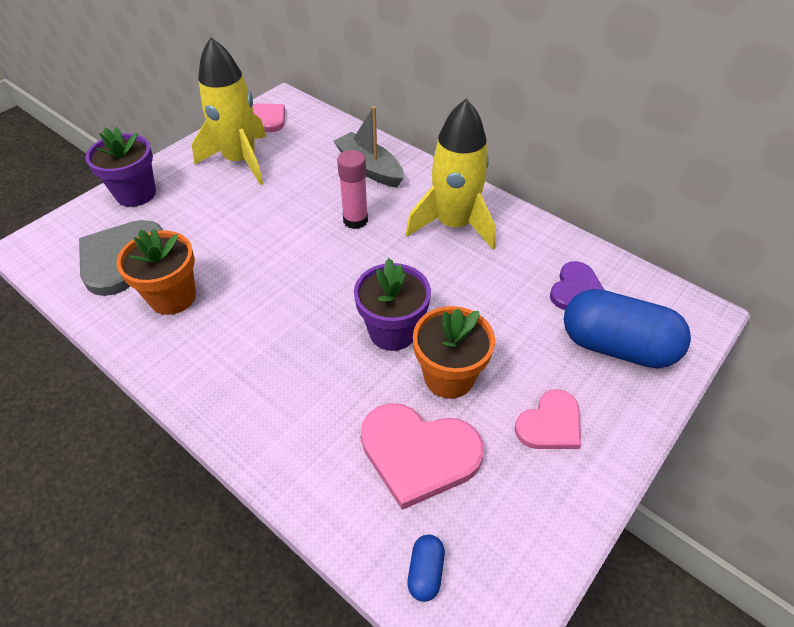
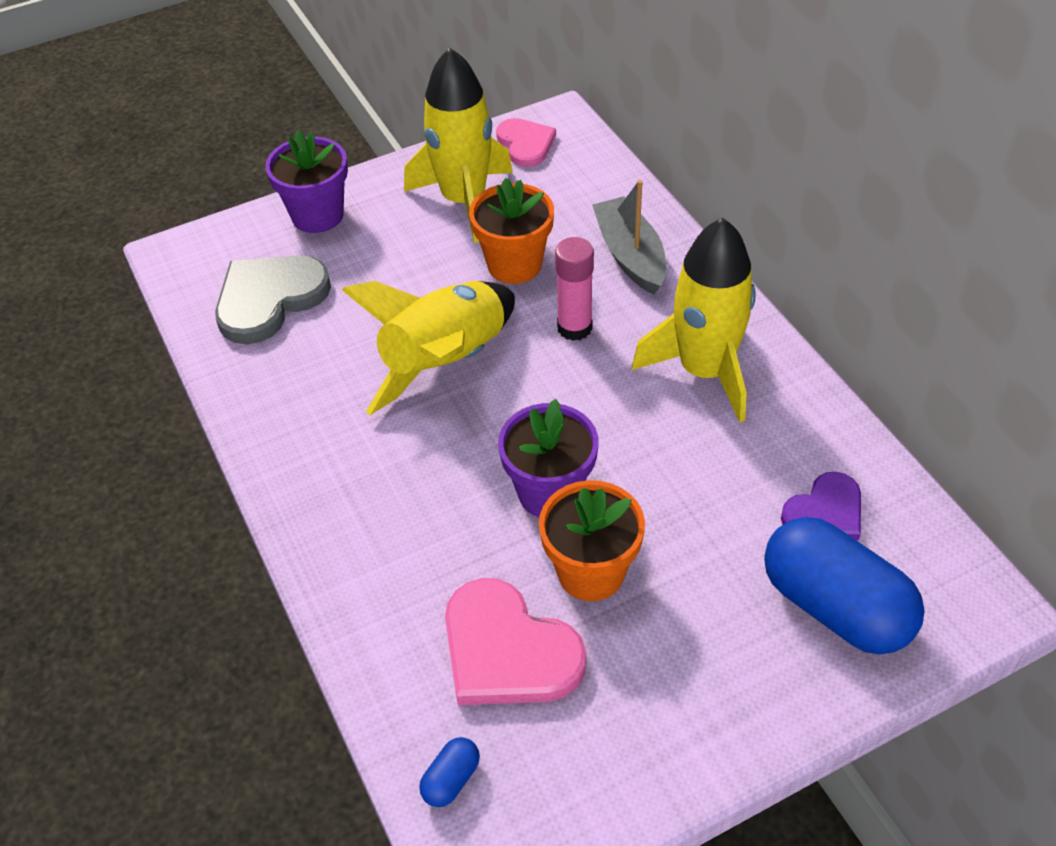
camera: 25 degrees right, 0 degrees up
orange flower pot [116,229,196,315] -> orange flower pot moved to [469,178,554,284]
pink heart [515,389,581,449] -> none
none -> yellow rocket [342,281,515,415]

